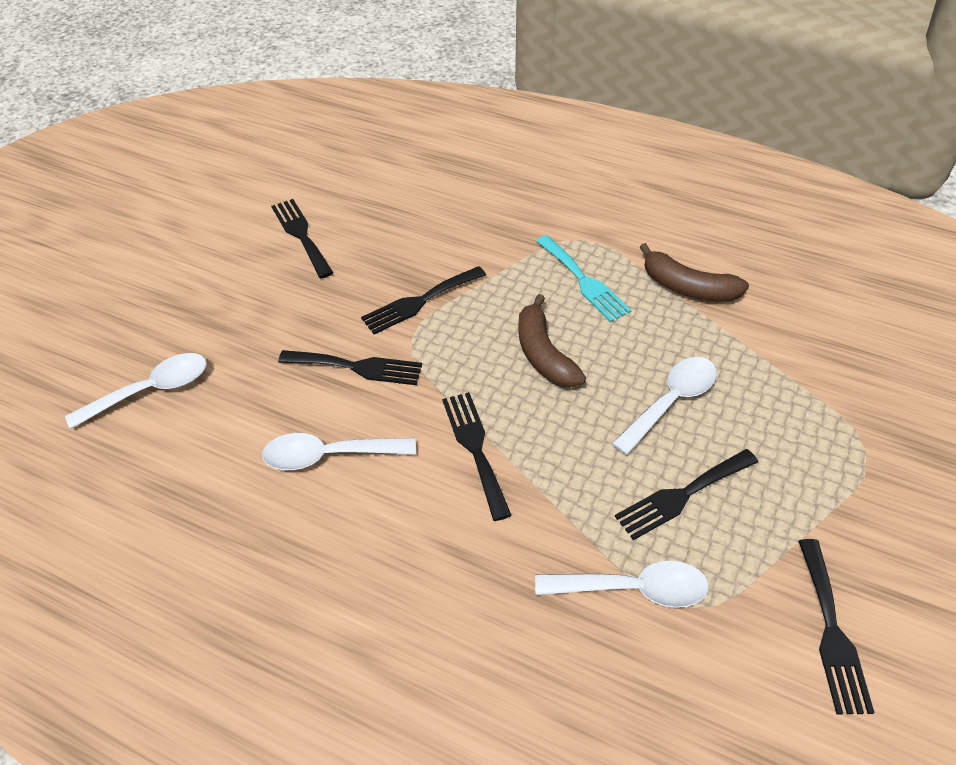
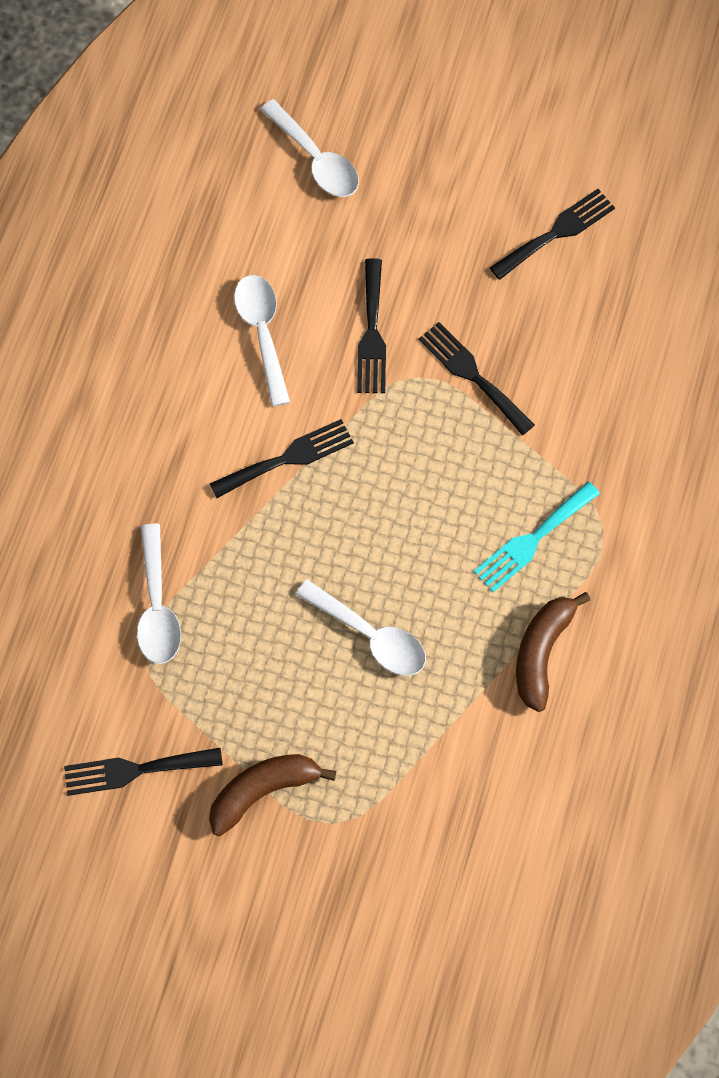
camera: 80 degrees right, 20 degrees up
brown banana [518,294,586,388] -> brown banana moved to [209,754,336,836]
black fork [615,449,758,540] -> none

